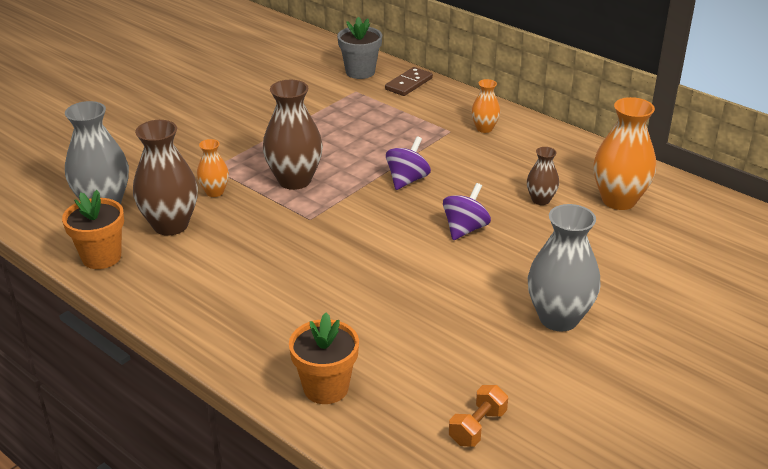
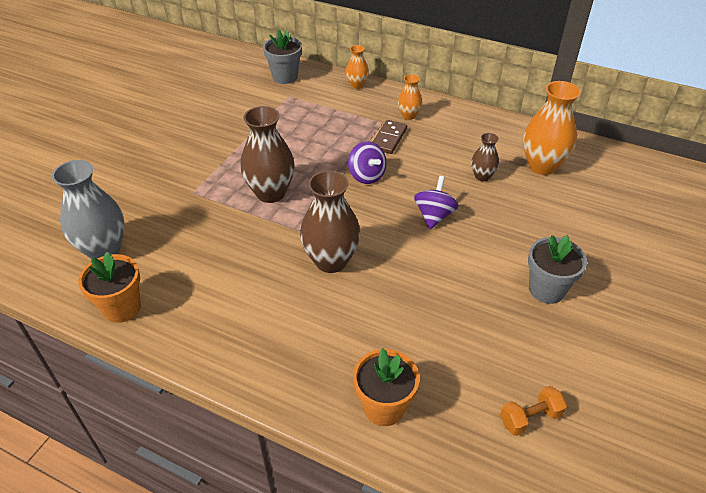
camera: 15 degrees left, 10 degrees up
brown vase [133,120,198,236] -> brown vase moved to [300,171,360,273]
orange vase [197,139,229,197] -> orange vase moved to [346,45,369,89]
brown domino [385,67,433,96] -> brown domino moved to [373,120,407,154]
purple spinning top [386,136,431,190] -> purple spinning top turned 135 degrees clockwise [348,141,387,184]
orange dumbbell [449,385,508,447] -> orange dumbbell turned 45 degrees clockwise [500,386,567,436]
grey vase [528,204,601,331] -> grey flower pot [528,235,587,304]

